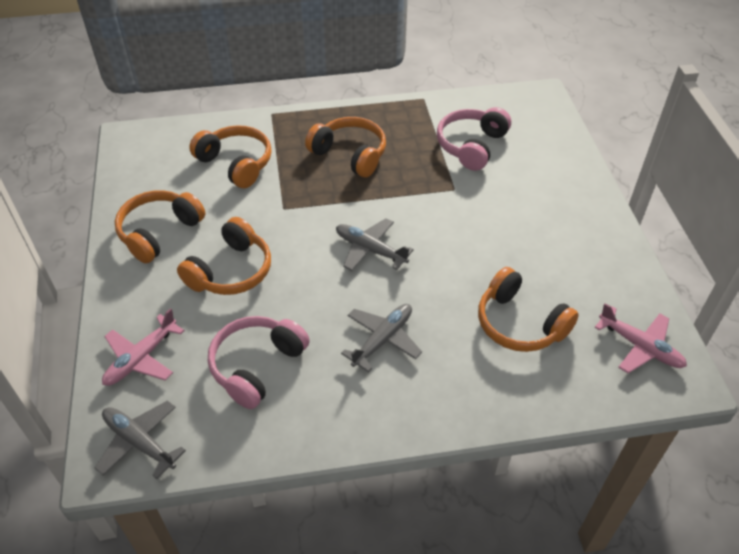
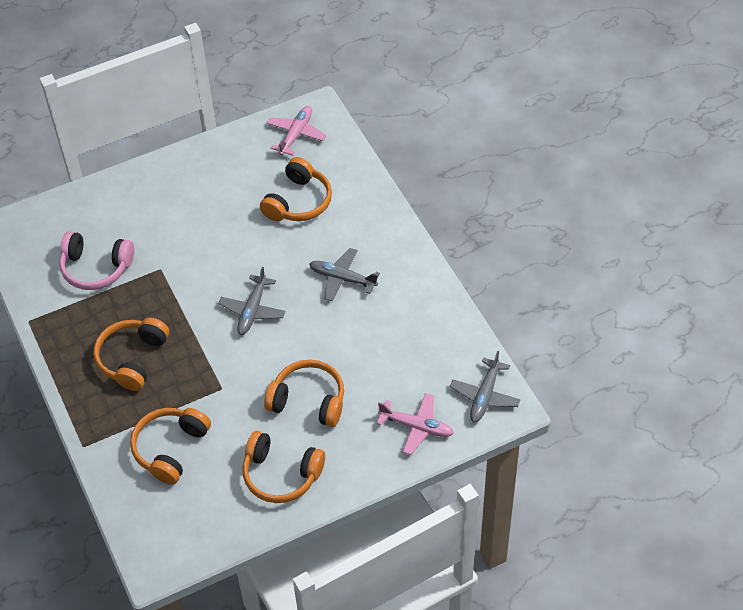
camera: 105 degrees left, 5 degrees up
pink headphones [208,316,310,409] -> none

